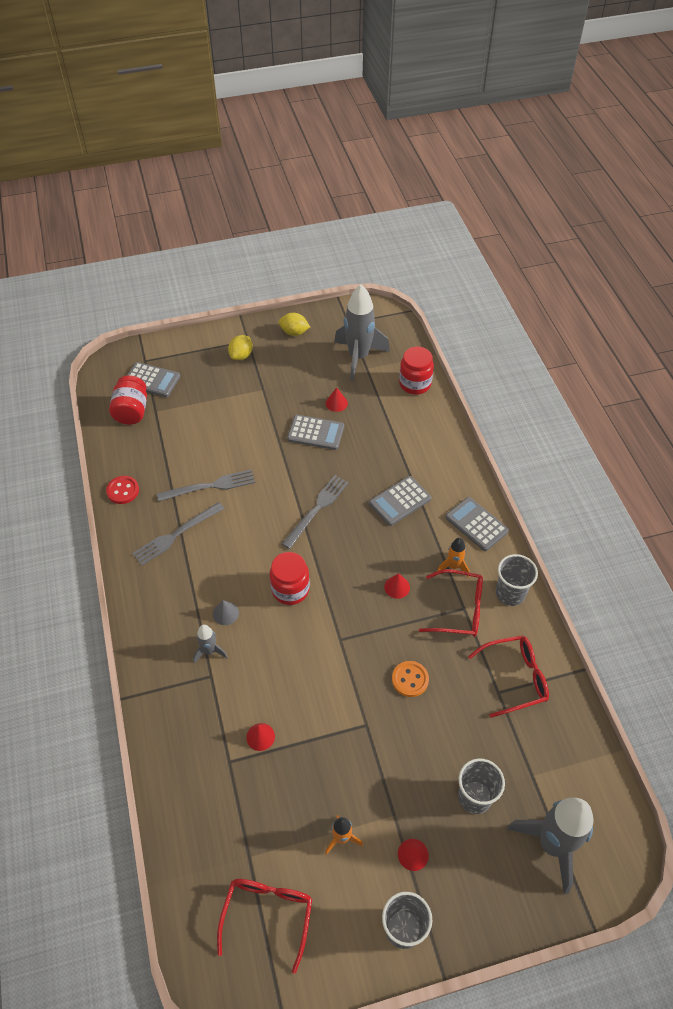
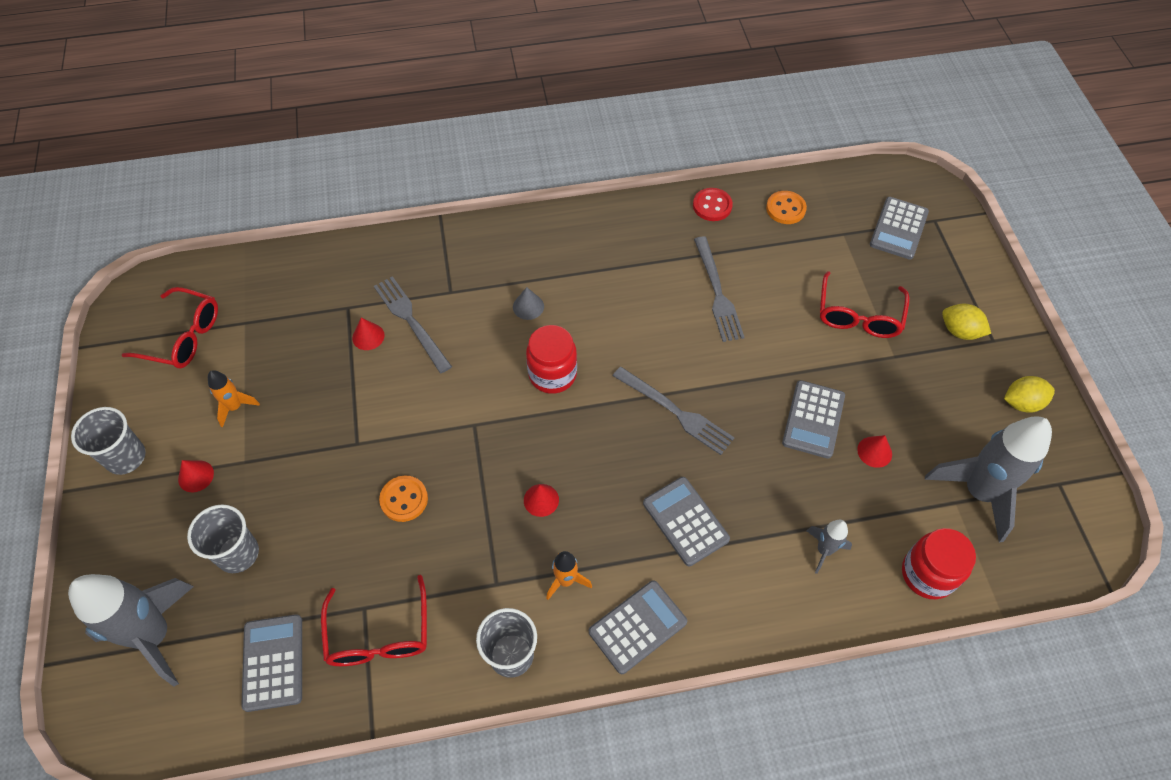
camera: 95 degrees right, 5 degrees up
red jar [109,375,147,425] -> none
grey fork [132,502,224,565] -> grey fork moved to [374,276,452,373]
grey rocket [193,625,228,663] -> grey rocket moved to [806,520,852,574]
yellow lemon [279,313,310,336] -> yellow lemon turned 60 degrees clockwise [1004,376,1055,413]
red glasses [419,569,483,637] -> red glasses moved to [820,271,910,338]
none -> grey calculator [241,614,302,712]
none -> orange button [766,191,807,224]

